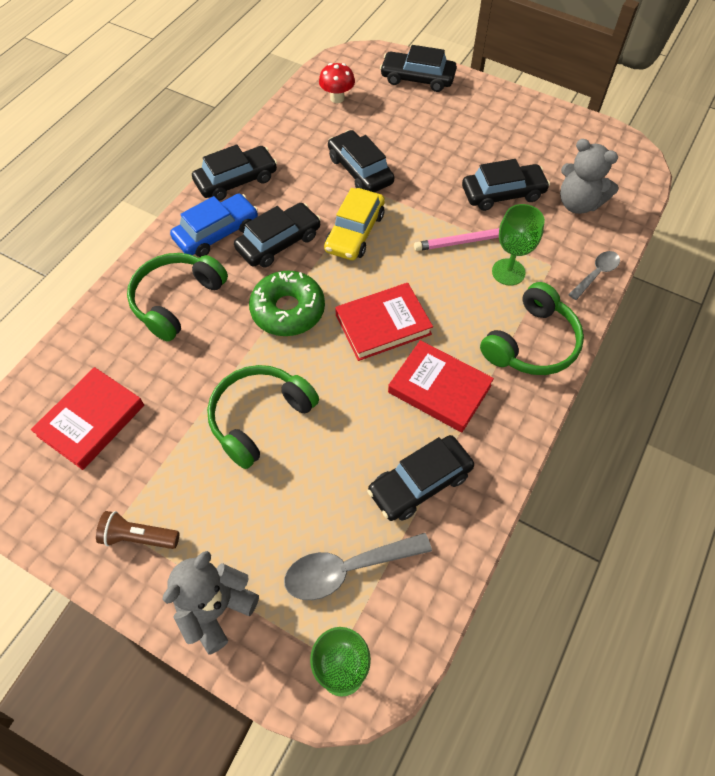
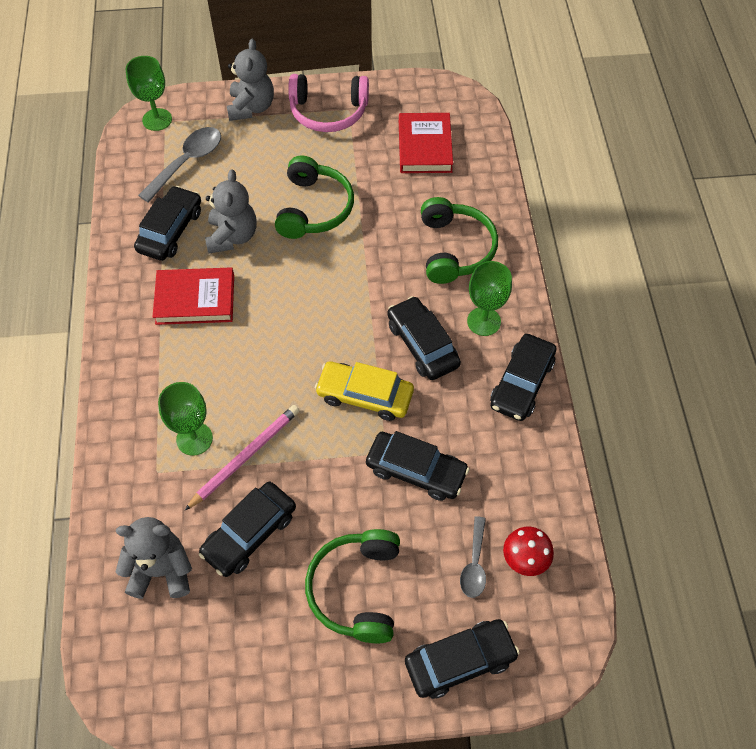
camera: 145 degrees right, 0 degrees up
brown flashlight [96,511,180,549] -> pink headphones [288,74,369,132]
blue car [170,193,258,257] -> green goblet [467,261,512,336]
black car [234,203,321,268] -> black car turned 135 degrees clockwise [387,296,461,380]
green donut [249,271,325,336] -> none
yellow car [324,188,385,260] -> yellow car turned 60 degrees counterclockwise [315,361,414,421]
red book [335,283,433,361] -> none
green headphones [480,282,584,375] -> green headphones moved to [305,529,400,643]
grey spoon [568,251,620,300] -> grey spoon moved to [460,516,486,598]
none -> grey teddy bear [205,169,257,254]

